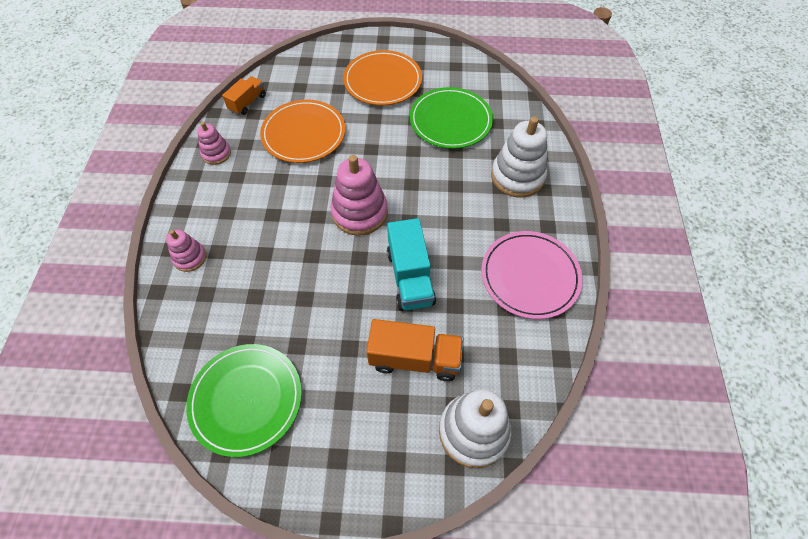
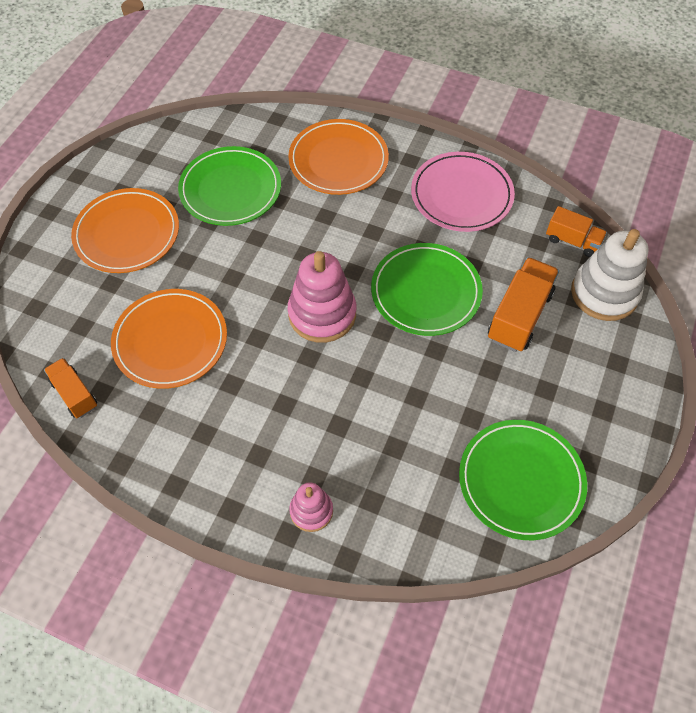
camera: 70 degrees left, 0 degrees up
pink stacking toy [197,122,231,165] -> none
turquoise truck [387,218,436,311] -> green plate [371,243,483,336]
white stacking toy [491,116,547,198] -> orange plate [288,119,389,195]
none -> orange truck [546,206,607,257]

